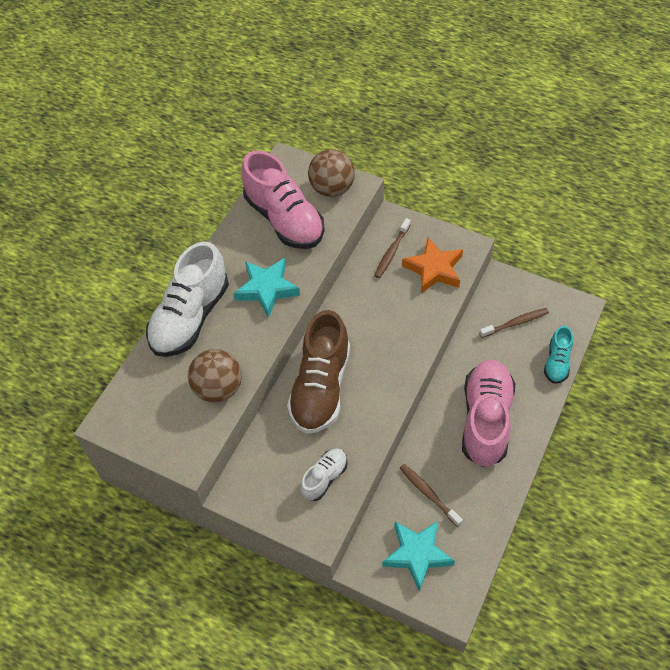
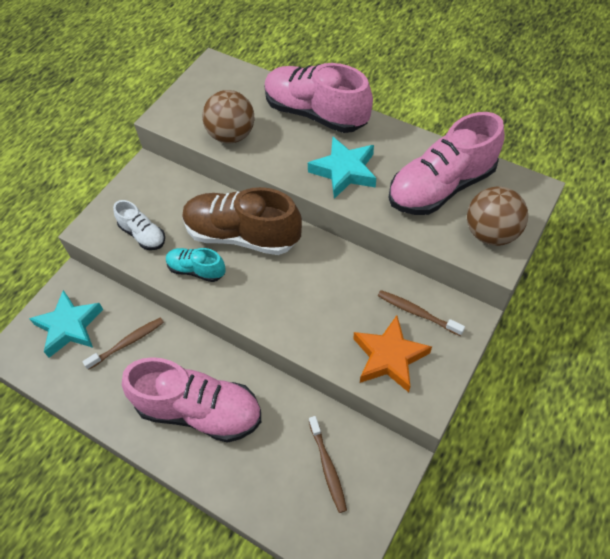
camera: 95 degrees right, 0 degrees up
white shoe [146,241,229,357] -> pink shoe [264,63,373,133]
turquoise shoe [544,326,573,384] -> turquoise shoe moved to [166,248,226,282]

